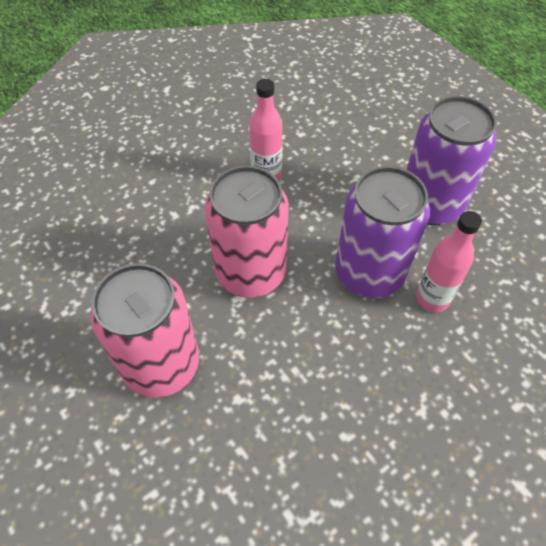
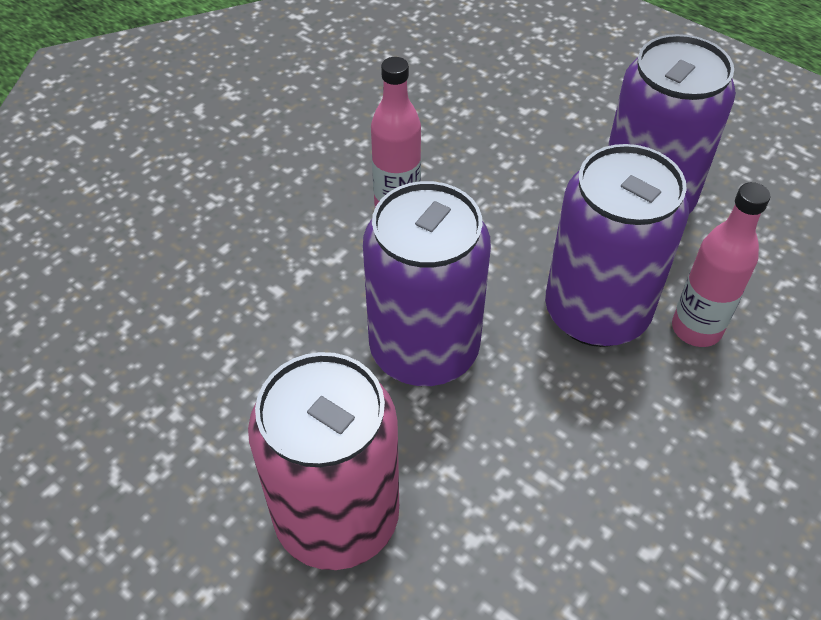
camera: 15 degrees left, 5 degrees down
pink can [205,166,289,297] -> purple can [363,181,491,386]

